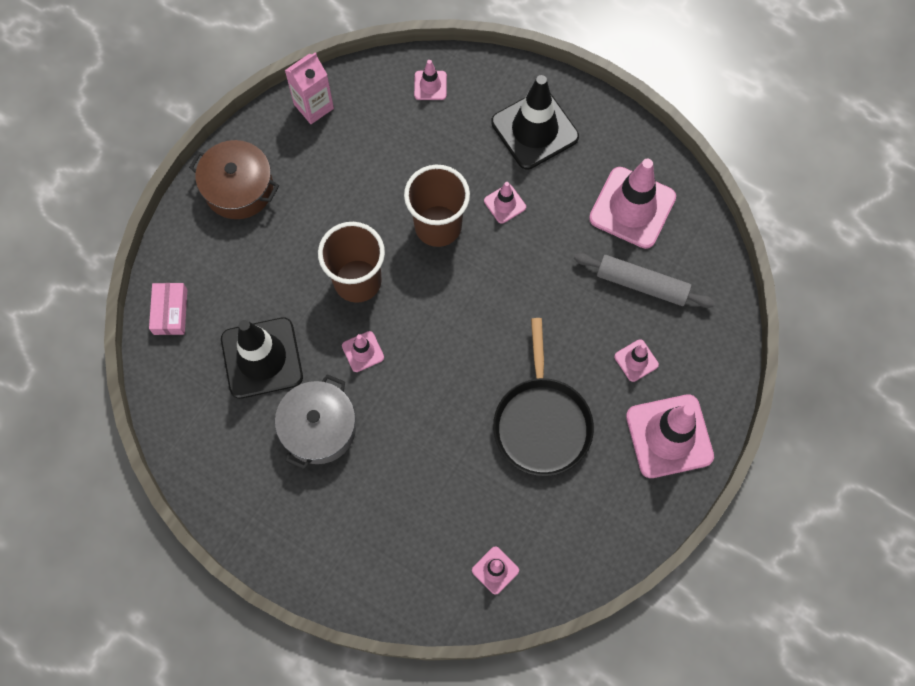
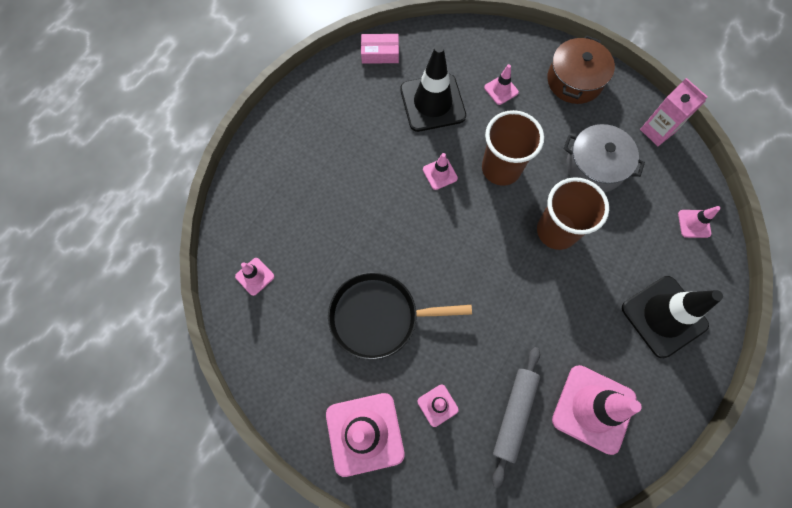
camera: 90 degrees right, 0 degrees up
pink box [149,283,187,335] -> pink box moved to [361,34,399,64]
grey pot [275,374,356,469] -> grey pot moved to [564,124,645,192]
pink traffic cone [484,182,526,224] -> pink traffic cone moved to [484,64,519,105]

